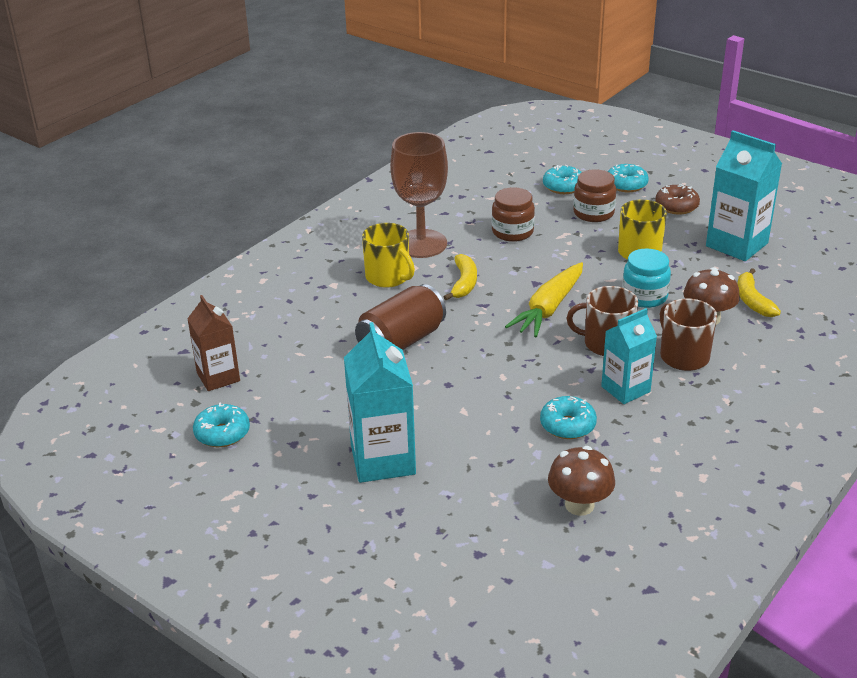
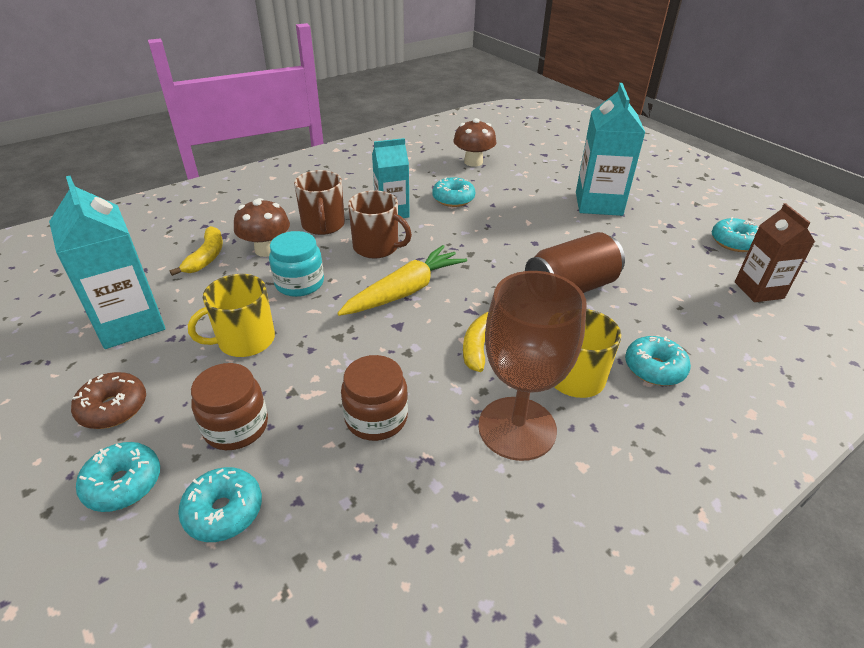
camera: 165 degrees left, 5 degrees up
none -> turquoise donut [625,336,691,386]

